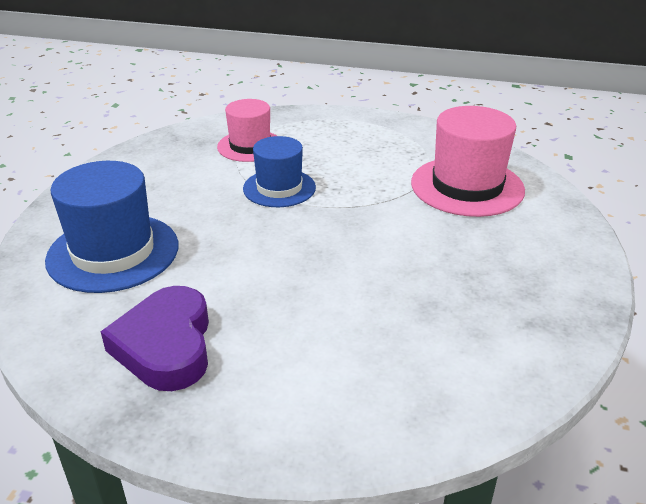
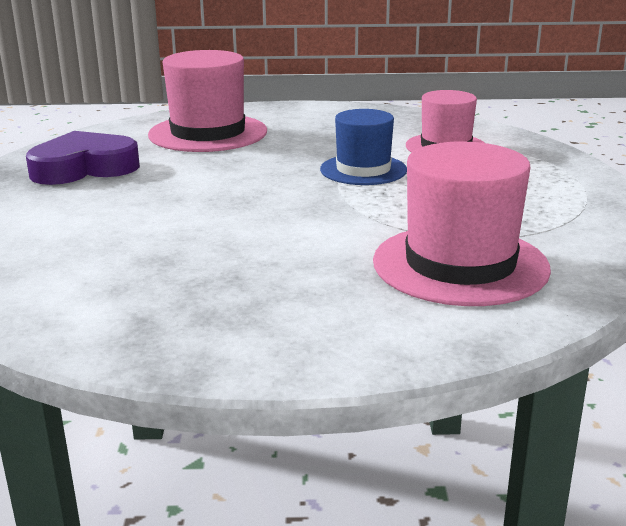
camera: 75 degrees right, 10 degrees down
blue hat [45,161,178,293] -> pink hat [148,50,267,152]

